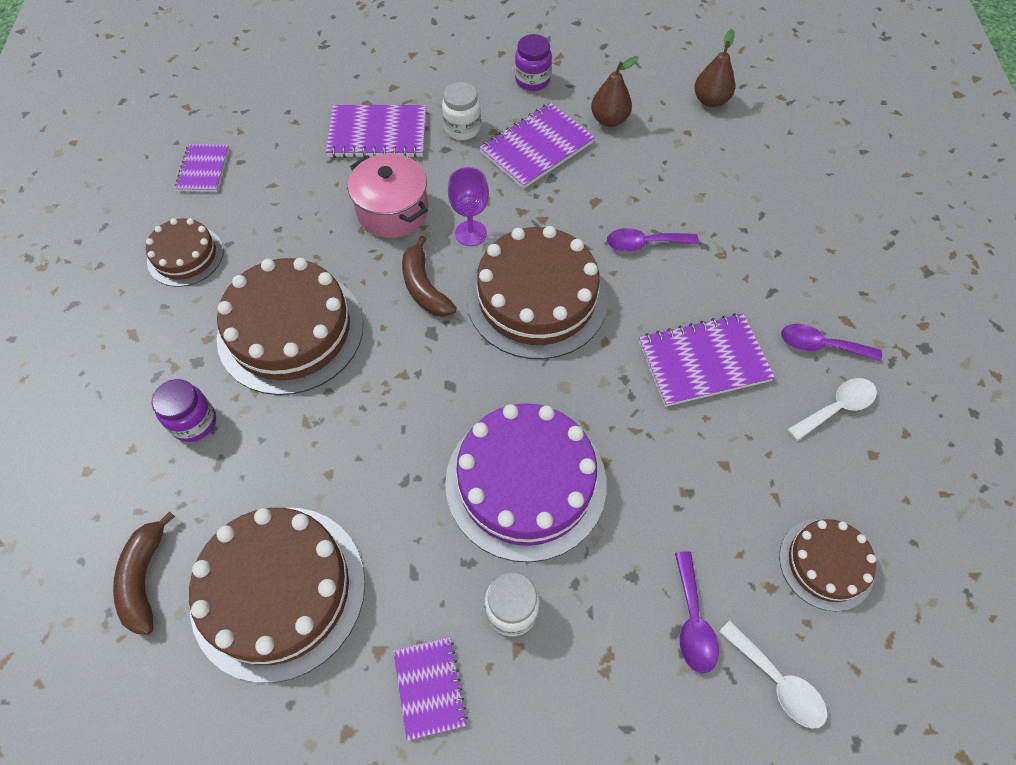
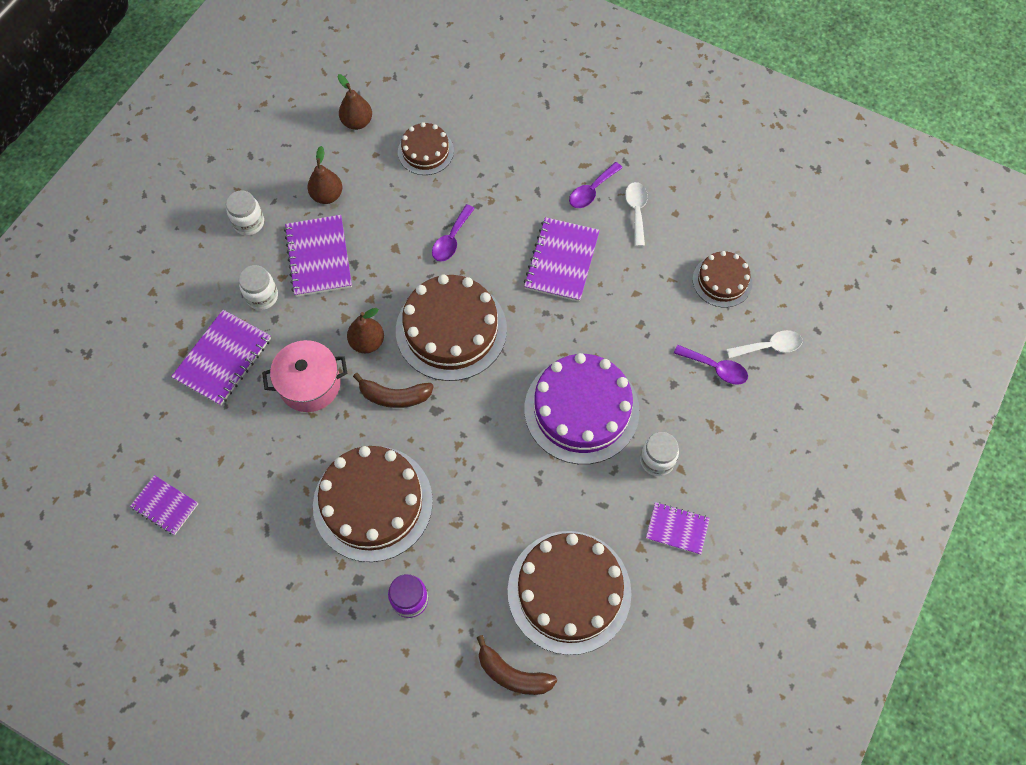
camera: 60 degrees left, 5 degrees up
brown cake [146,218,223,287] -> brown cake moved to [398,122,454,175]
purple goblet [448,167,489,246] -> brown pear [347,308,384,353]
purple jar [515,34,552,91] -> white jar [226,191,264,235]

